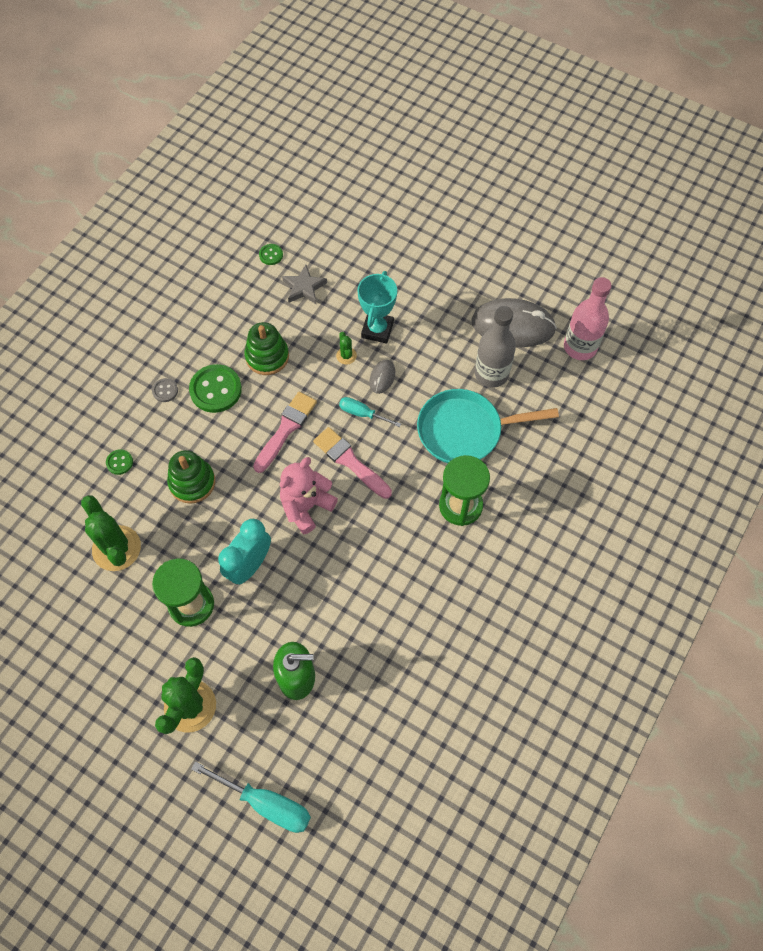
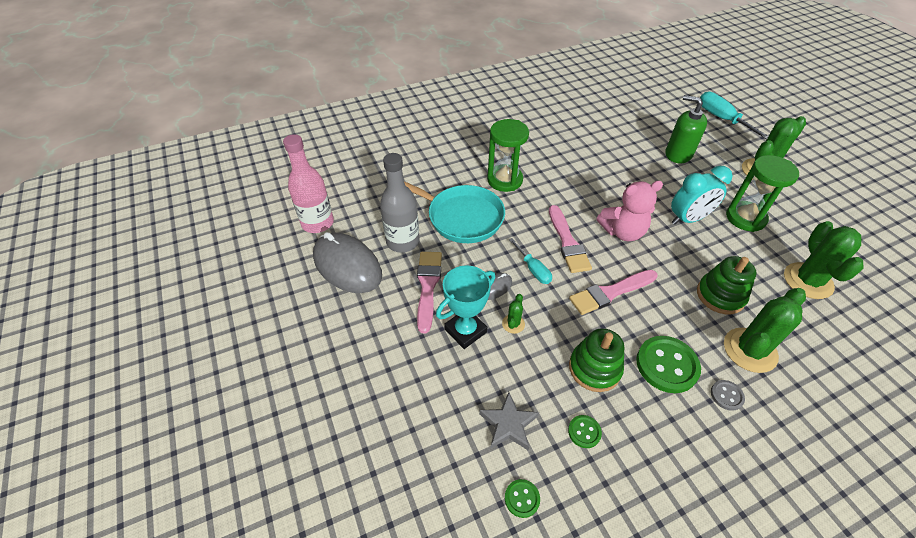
camera: 145 degrees left, 15 degrees down
green button [106,449,133,475] -> green button moved to [568,415,602,448]
none -> pink brush [417,252,442,333]
none -> green cactus [724,288,806,373]

